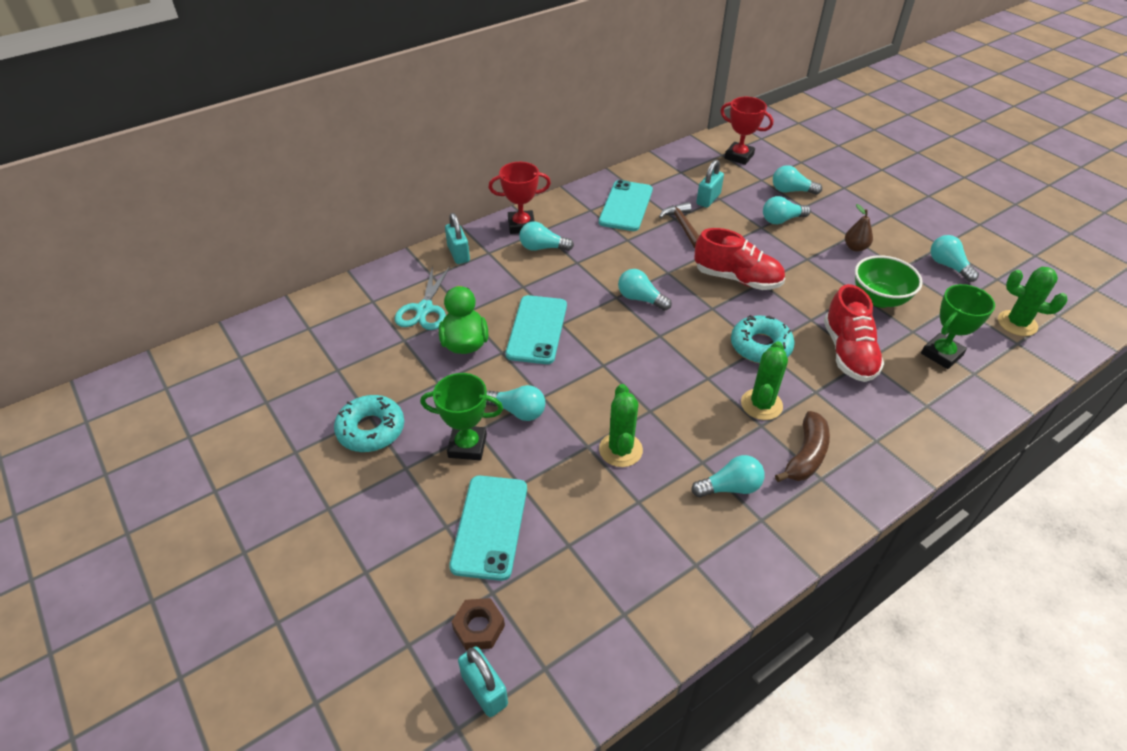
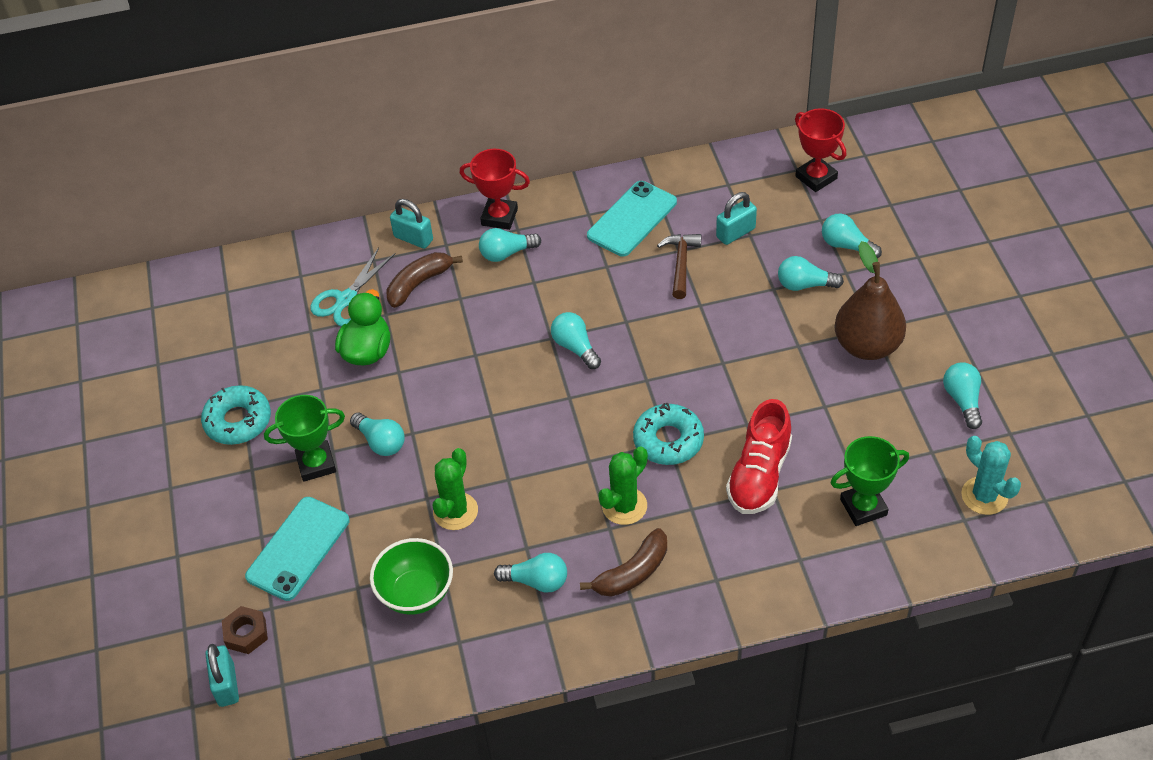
camera: 25 degrees right, 5 degrees up
green trophy [420,373,503,460] -> green trophy turned 45 degrees counterclockwise [264,395,345,482]
turquoise padlock [445,213,470,264] -> turquoise padlock turned 60 degrees counterclockwise [390,199,433,249]
turquoise phone [506,295,567,364] -> none
turquoise light bulb [519,221,574,251] -> turquoise light bulb turned 45 degrees counterclockwise [479,228,541,262]
red shoe [694,228,785,290] -> none
brown pear [845,204,873,252] -> brown pear [834,241,906,360], size x2.10
green bowl [855,255,923,308] -> green bowl moved to [370,538,453,615]
green cactus [998,267,1067,336] -> turquoise cactus [961,436,1021,515]
none -> brown banana [387,252,463,308]

